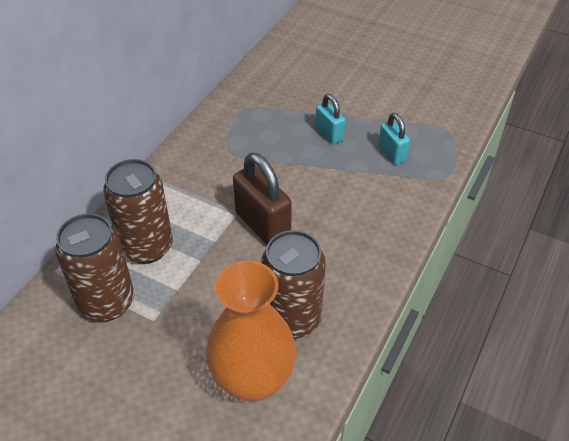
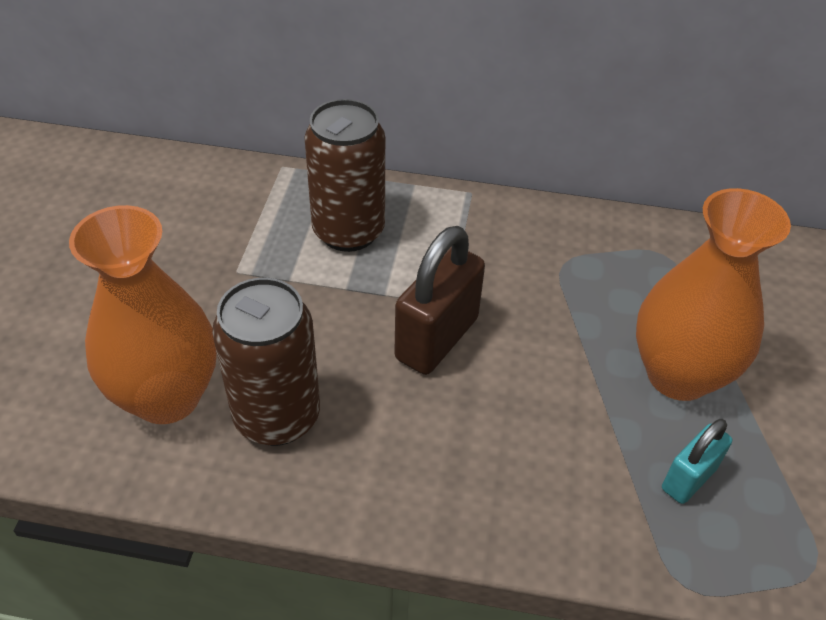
camera: 70 degrees right, 0 degrees up
brown can [55,214,134,322] -> none
turquoise padlock [315,94,345,144] -> orange vase [636,188,791,401]

